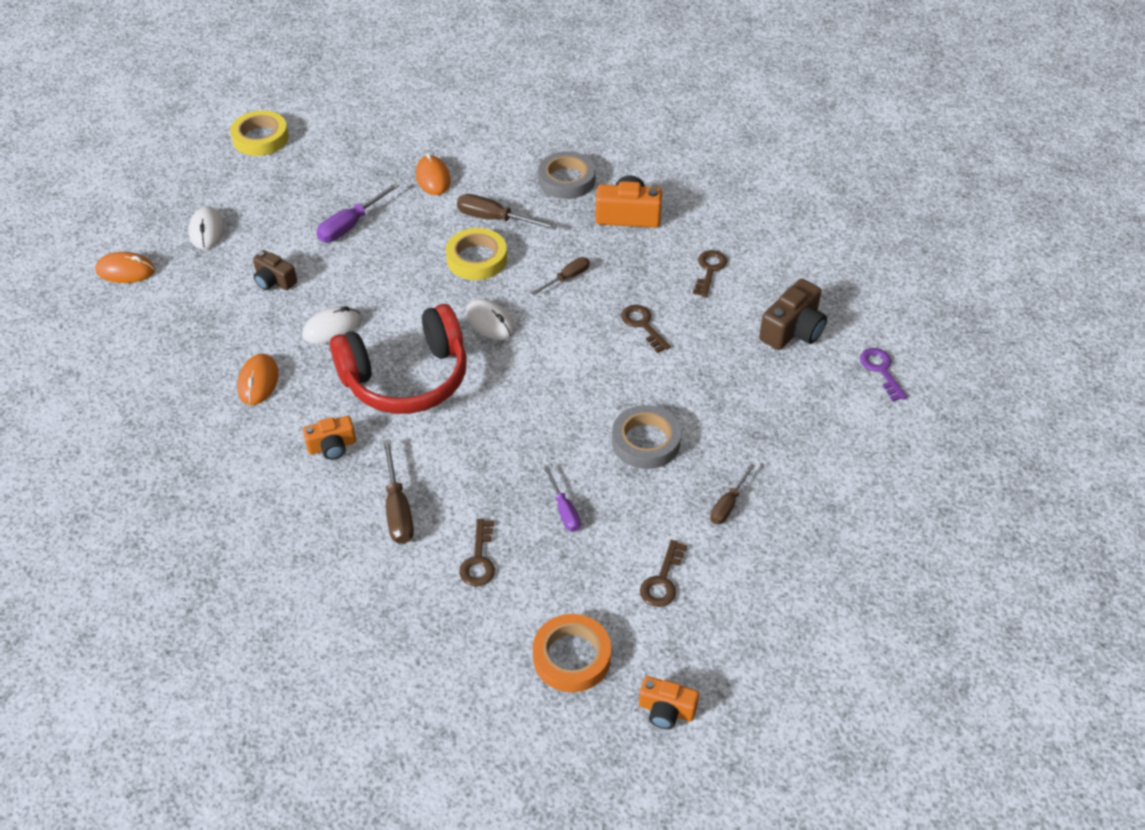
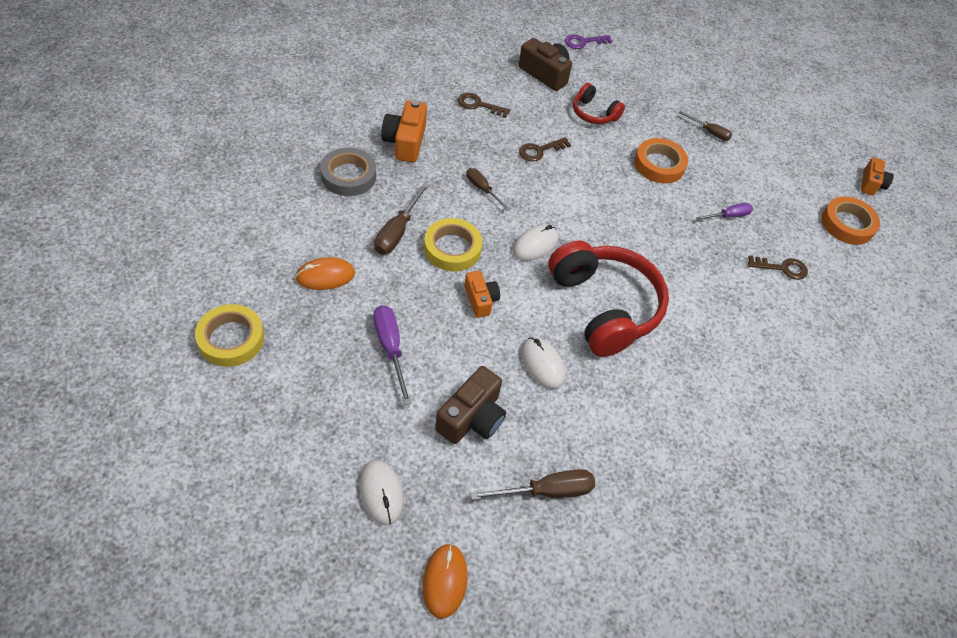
camera: 95 degrees left, 5 degrees up
white mouse [189,206,224,250] -> white mouse turned 75 degrees clockwise [359,460,404,525]
yellow tape [230,110,289,156] -> yellow tape moved to [195,304,264,367]
orange mouse [237,354,279,405] -> none
brown camera [253,250,297,290] -> brown camera [435,366,506,444], size x1.55
orange camera [303,416,356,460] -> orange camera moved to [464,271,500,318]
purple screwdriver [316,182,400,242] -> purple screwdriver turned 150 degrees counterclockwise [373,305,412,405]
brown screwdriver [383,439,414,544] -> brown screwdriver moved to [470,469,595,500]
grey tape [612,405,681,469] -> orange tape [634,138,688,184]
brown key [640,540,687,607] -> none
none -> red headphones [573,83,625,124]

